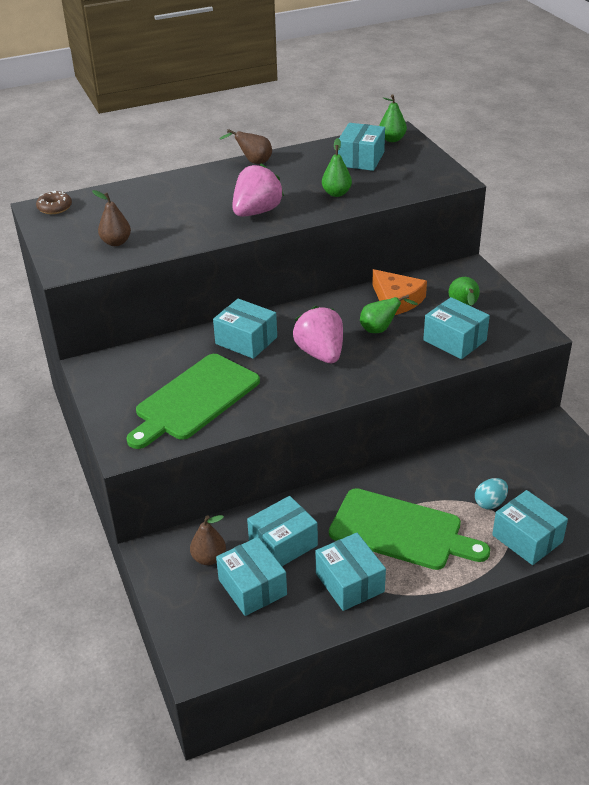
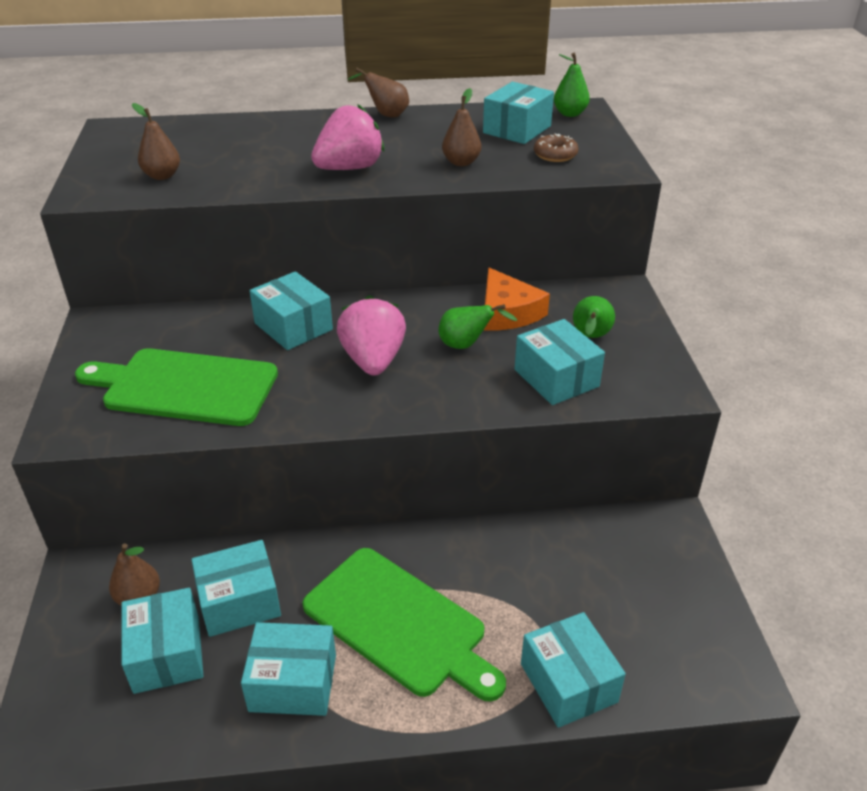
camera: 15 degrees right, 0 degrees up
brown donut [36,191,72,214] -> brown donut moved to [534,134,579,162]
green cutting board [126,354,260,449] -> green cutting board turned 45 degrees clockwise [75,348,278,426]
turquoise box [315,533,386,611] -> turquoise box turned 75 degrees counterclockwise [241,622,336,716]
green pear [322,138,352,197] -> brown pear [442,88,481,166]
turquoise egg [475,478,508,509] -> none

